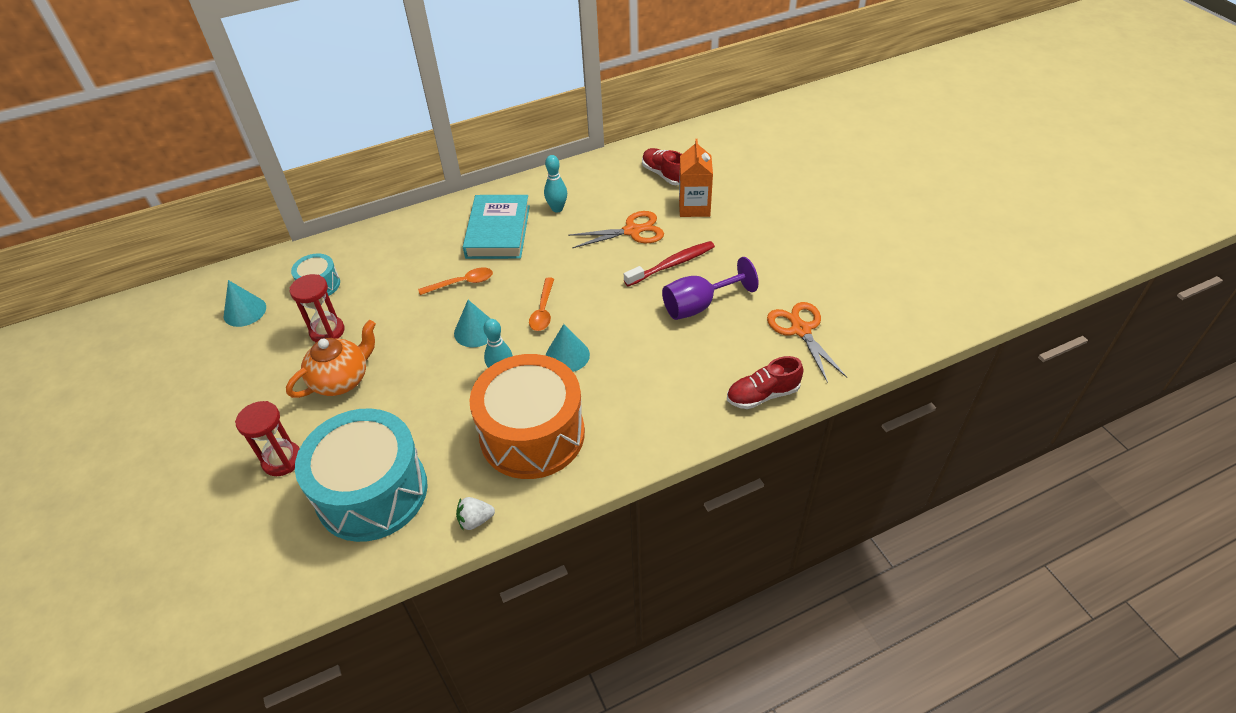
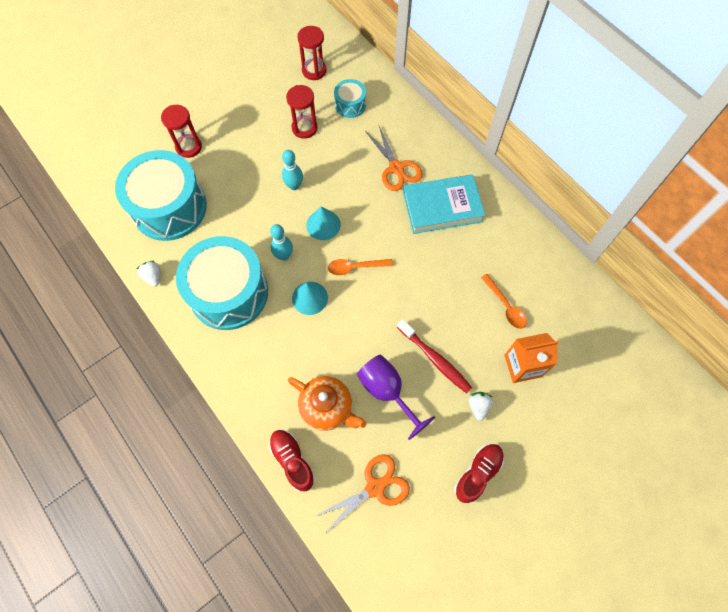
camera: 75 degrees right, 20 degrees up
turquoise cone [224,280,266,327] -> red hourglass [297,26,327,80]
orange teapot [286,320,376,398] -> orange teapot moved to [288,376,366,431]
orange spoon [418,268,493,295] -> orange spoon moved to [481,274,527,329]
orange drum [469,354,585,479] -> turquoise drum [176,236,268,330]
turquoise bowling pin [544,155,567,212] -> turquoise bowling pin moved to [282,150,303,190]
orange scissors [568,211,664,248] -> orange scissors moved to [365,126,423,191]
red shoe [642,148,682,185] -> red shoe moved to [454,444,504,503]
none -> white strawberry [469,392,493,421]

